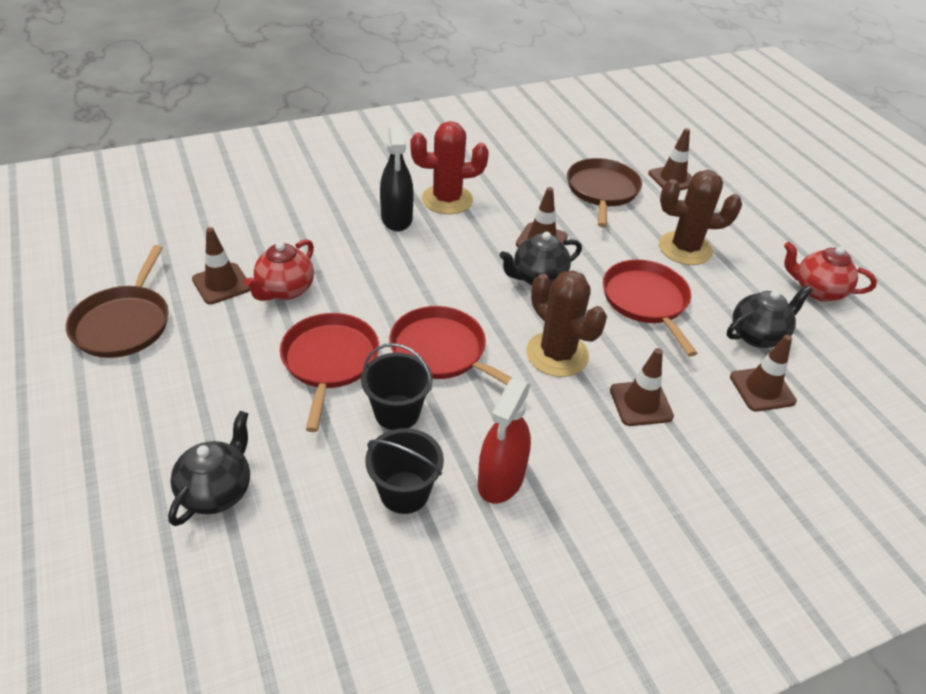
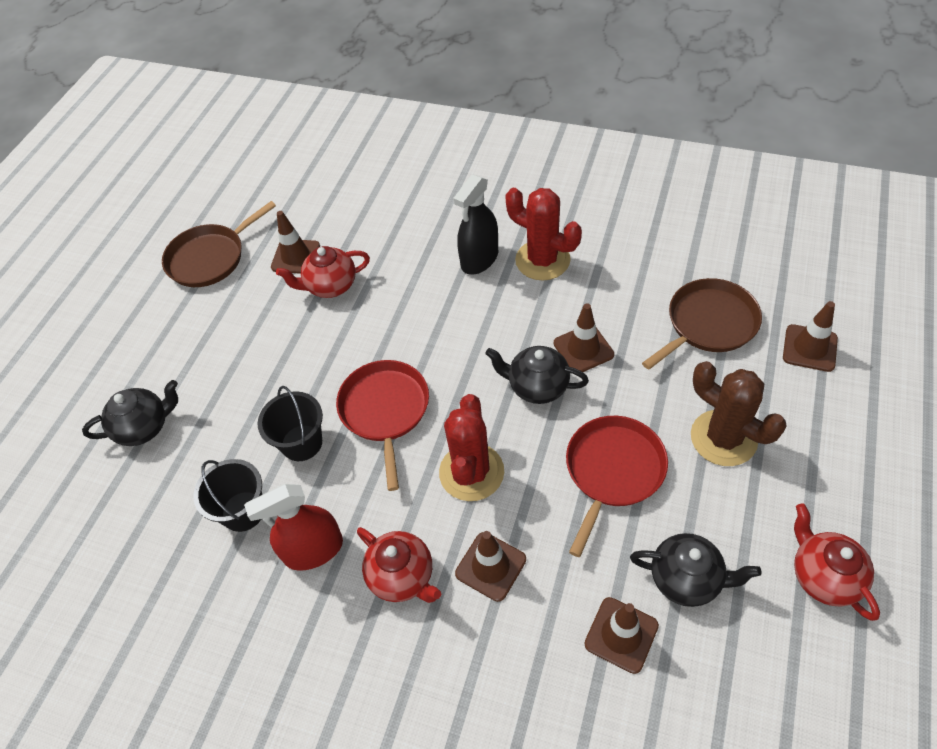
camera: 50 degrees right, 10 degrees up
red pan [280,313,379,432] -> none
brown cactus [526,270,607,377] -> red cactus [439,394,504,501]
none -> red teapot [357,527,441,603]

